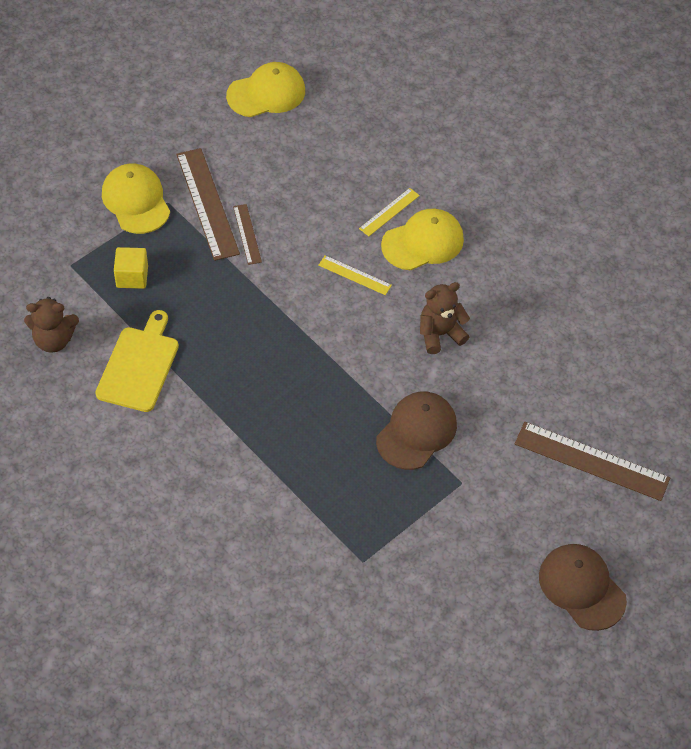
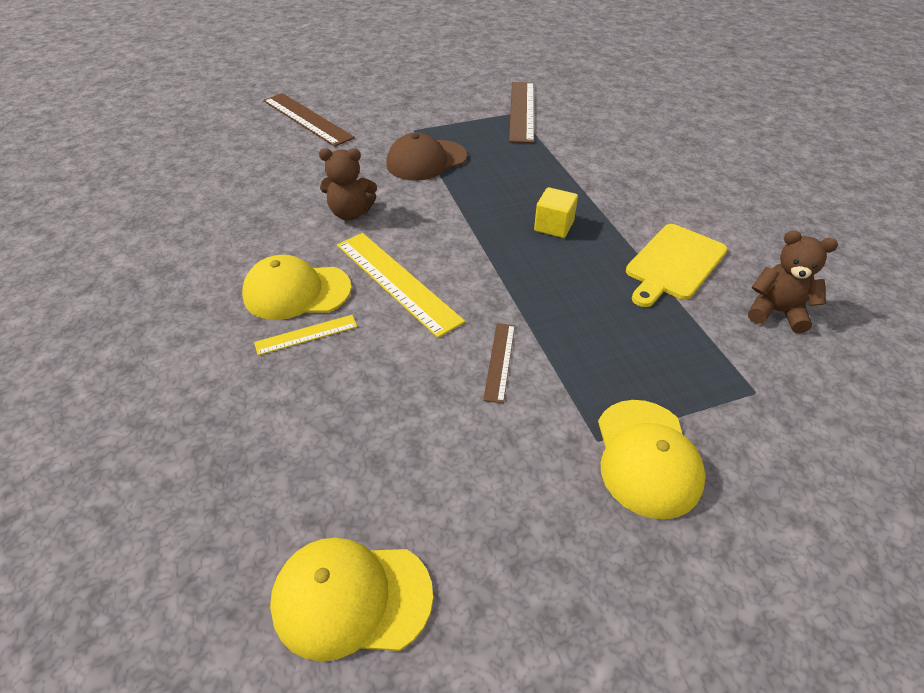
camera: 155 degrees left, 10 degrees down
yellow cube [114,247,148,289] -> yellow cube moved to [534,187,578,238]
brown ruler [176,148,240,261] -> brown ruler moved to [509,82,534,143]
yellow ruler [318,255,392,295] -> yellow ruler [337,233,465,338], size x1.91
brown cap [539,544,627,631] -> none

